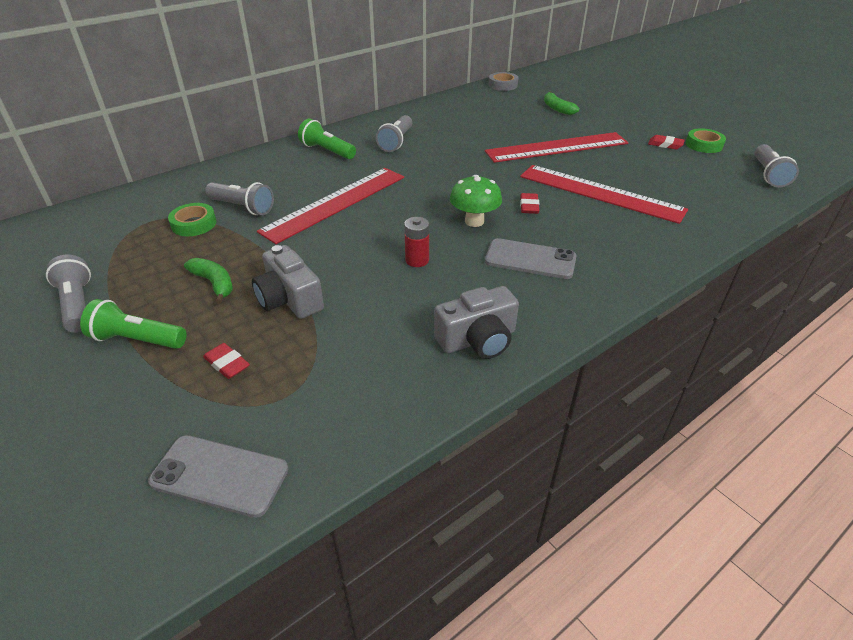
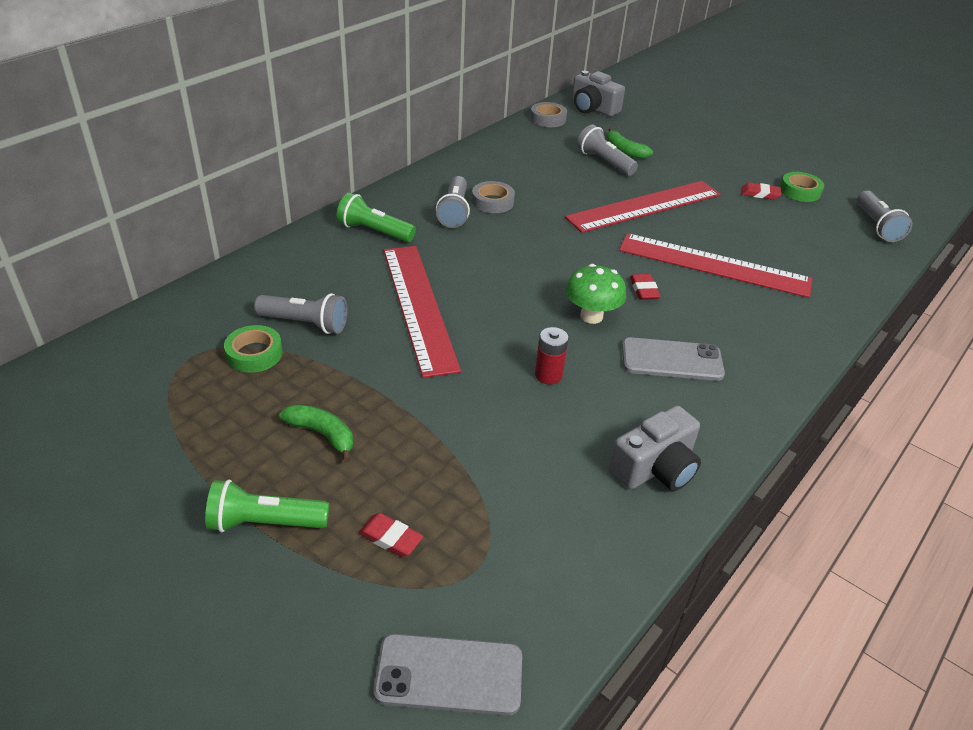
camera: 15 degrees left, 0 degrees up
grey flashlight [46,255,91,333] -> grey flashlight moved to [577,125,638,176]
grey camera [252,245,324,319] -> grey camera moved to [572,71,625,117]
red ruler [257,168,404,244] -> red ruler turned 45 degrees counterclockwise [384,246,461,378]
none -> grey tape [472,181,515,213]

